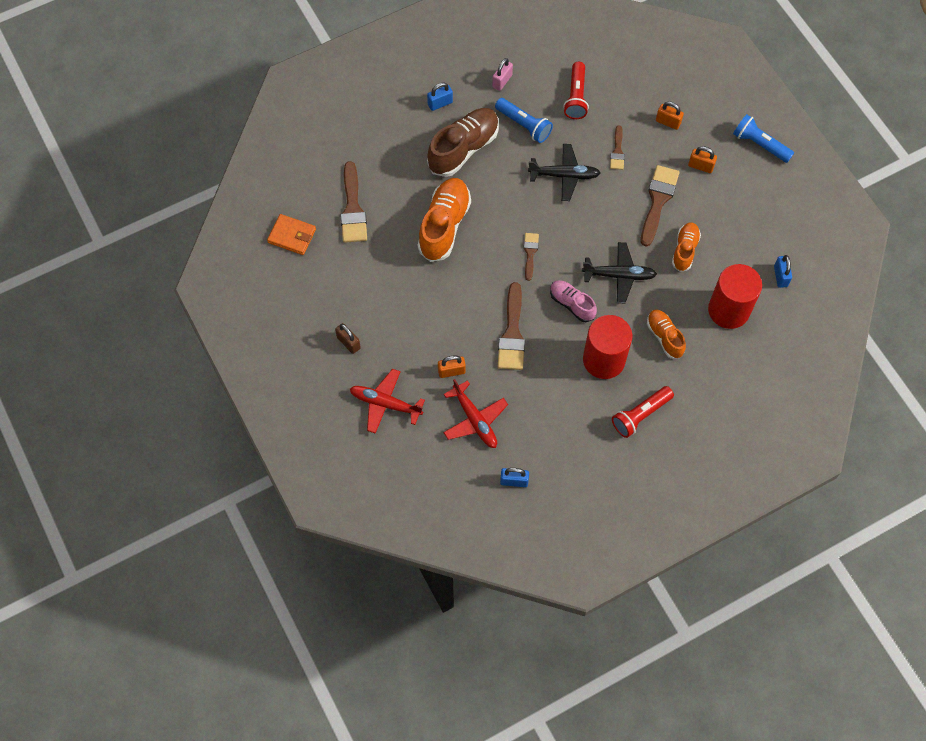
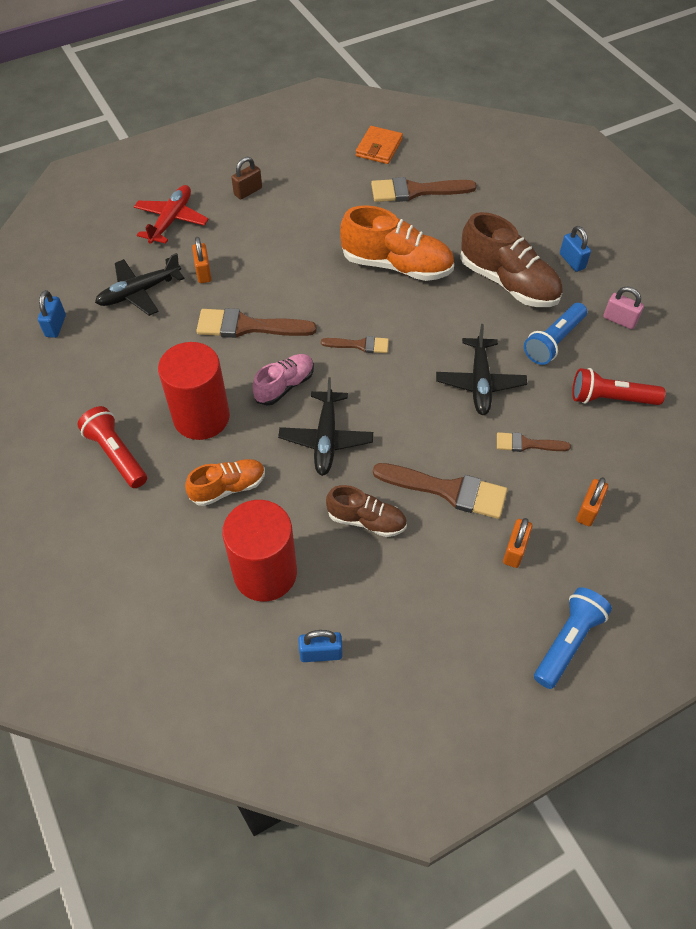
camera: 90 degrees right, 10 degrees down
red plane [443,379,508,448] -> black plane [95,253,185,316]
orange shoe [672,222,701,272] -> brown shoe [326,485,407,537]

